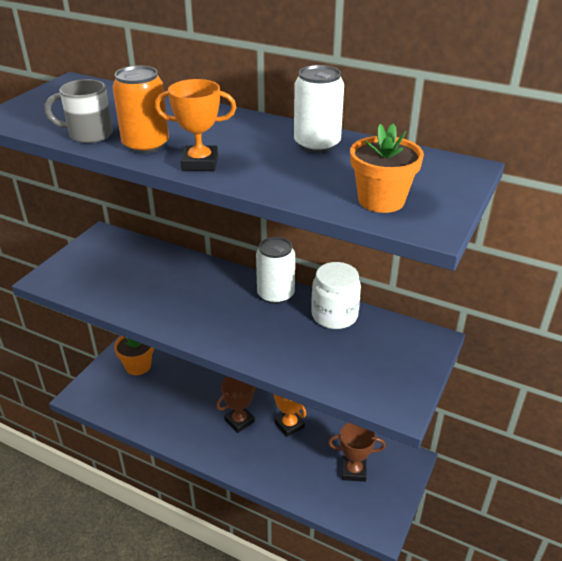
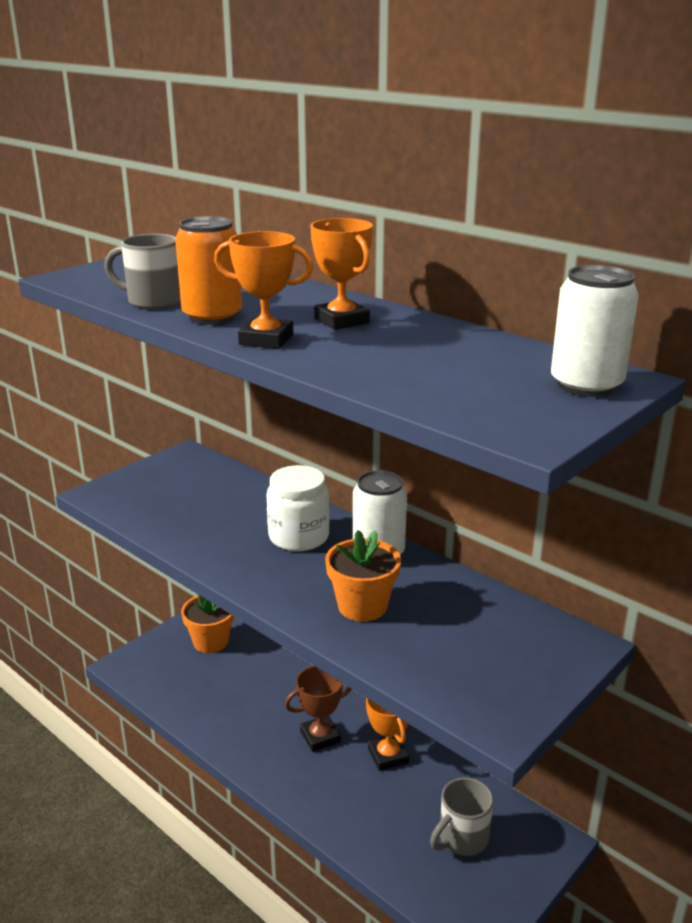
camera: 15 degrees right, 10 degrees down
white can [294,65,344,153] -> white can moved to [551,265,639,397]
white jar [311,262,361,329] -> white jar moved to [267,465,330,551]
brown trophy [328,423,386,482] -> grey mug [430,777,494,856]
orange flower pot [350,123,424,213] -> orange flower pot moved to [325,530,401,622]
none -> orange trophy [310,218,373,330]

